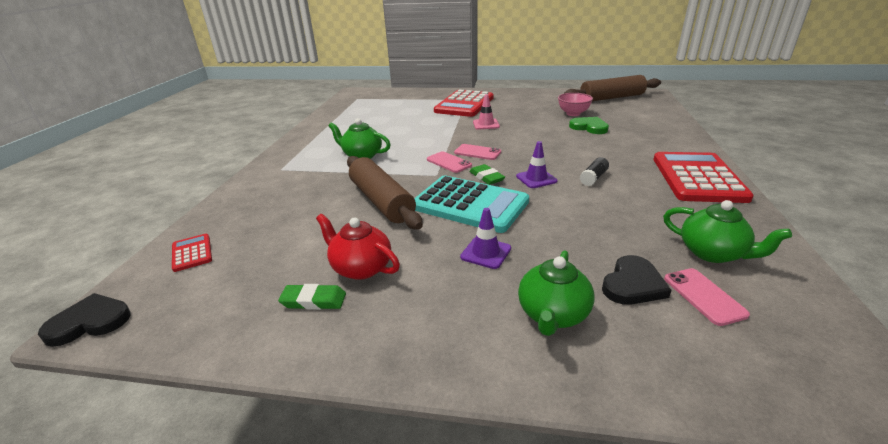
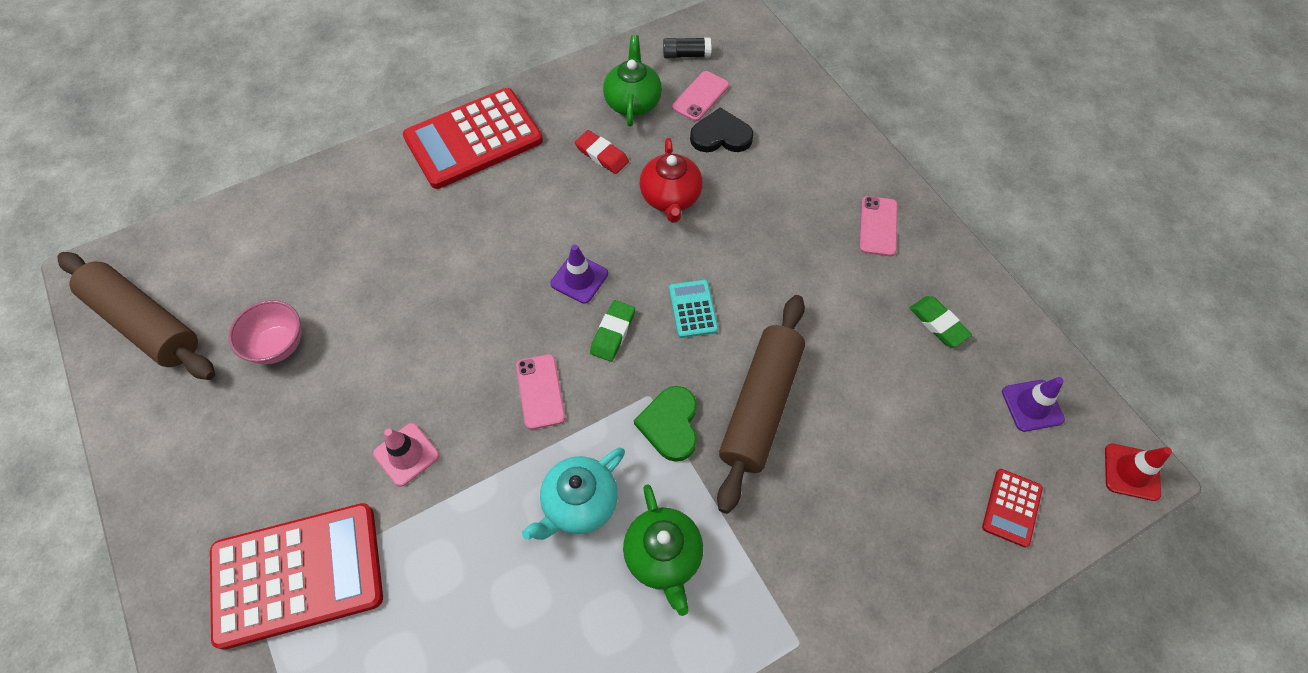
camera: 130 degrees left, 30 degrees up
black heart [38,293,131,347] -> red traffic cone [1105,443,1172,501]
red teapot [316,214,400,280] -> red teapot moved to [639,138,703,223]
turquoise calculator [414,175,529,233] -> turquoise calculator [669,280,718,338], size x0.45
pink phone [427,151,472,173] -> pink phone moved to [859,196,898,256]
purple traffic cone [460,208,511,269] -> purple traffic cone moved to [1002,377,1065,432]
green teapot [518,250,595,336] -> none
green heart [569,117,609,134] -> green heart moved to [634,386,697,462]
black glue stick [580,157,609,186] -> black glue stick moved to [663,37,711,58]
none -> turquoise teapot [522,447,625,540]
none -> red eraser [575,130,629,174]

